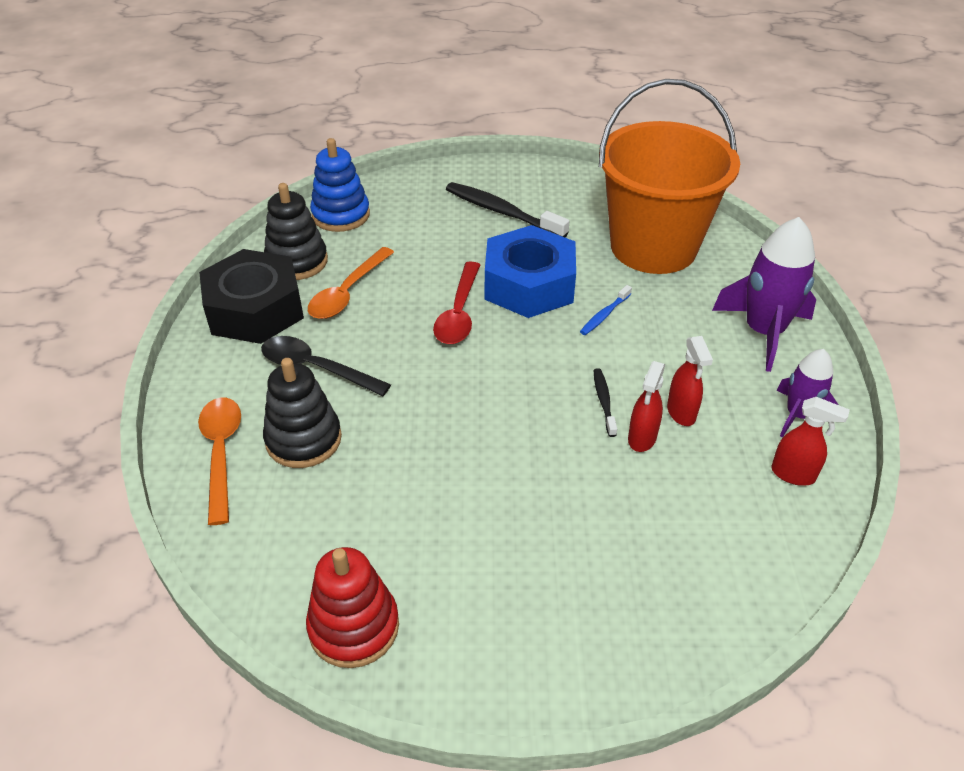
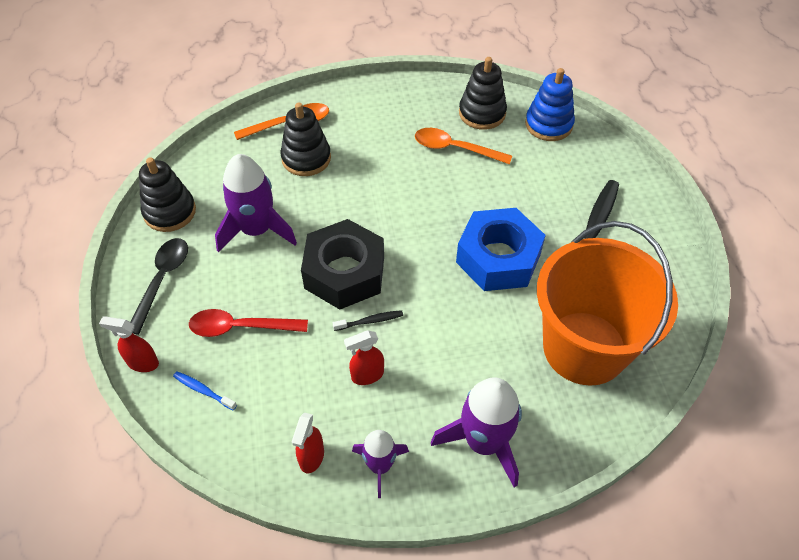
camera: 80 degrees right, 10 degrees up
black nut [199,249,304,344] -> black nut moved to [301,219,384,310]
black spoon [261,336,391,396] -> black spoon moved to [131,238,188,335]
red stacking toy [306,547,399,668] -> black stacking toy [139,157,196,232]
red spoon [433,261,480,344] -> red spoon moved to [189,309,308,337]
blue toothbrush [580,285,632,335] -> blue toothbrush moved to [173,371,237,411]
red spray bottle [628,361,665,452] -> red spray bottle moved to [99,316,159,372]
none -> purple rocket [215,154,297,253]

